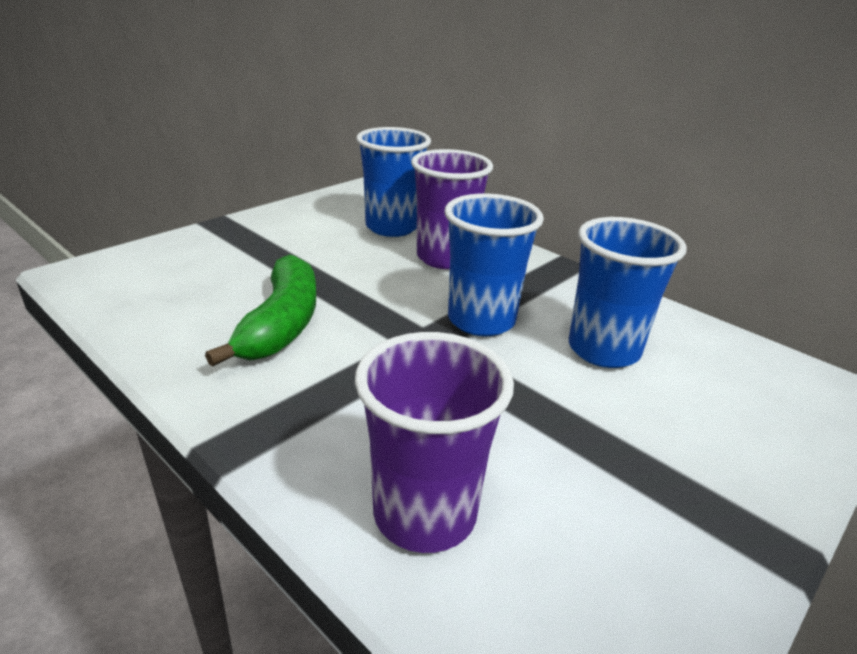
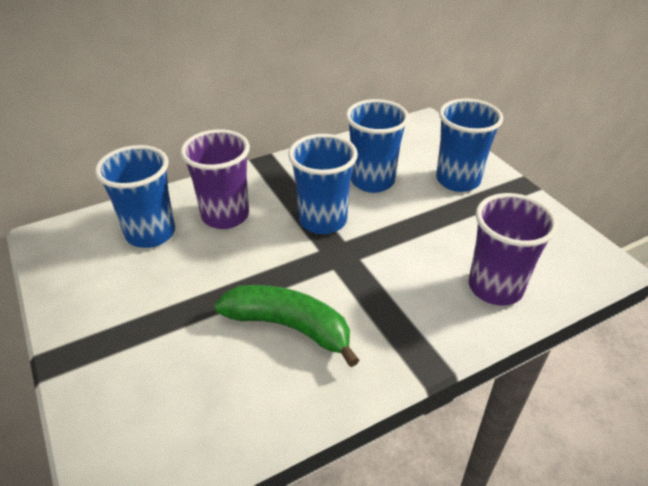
camera: 70 degrees left, 10 degrees up
none -> blue cup [436,98,503,192]

